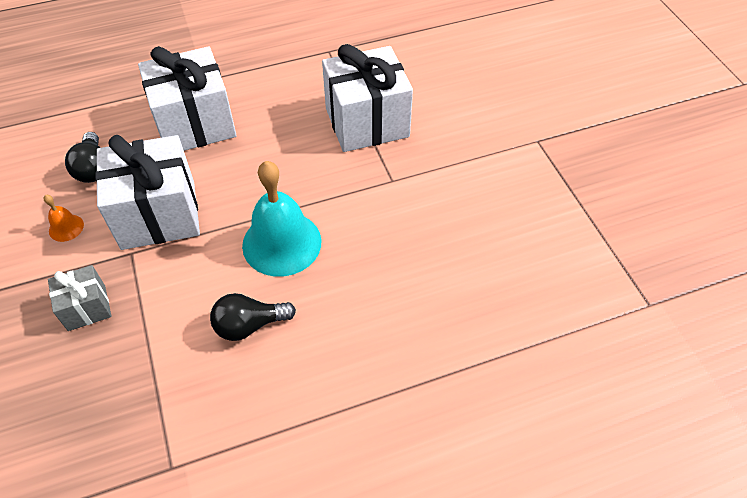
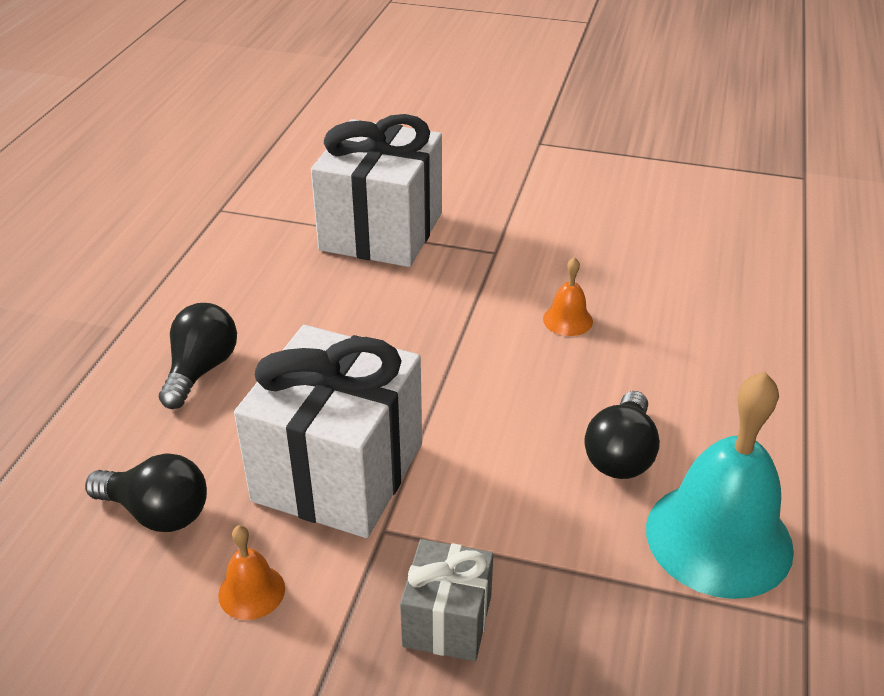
camera: 55 degrees left, 15 degrees down
white gift [138,46,237,151] -> black light bulb [159,303,237,409]
turquoise bell [242,161,321,277] -> turquoise bell moved to [646,372,794,599]
none -> orange bell [543,257,593,336]

